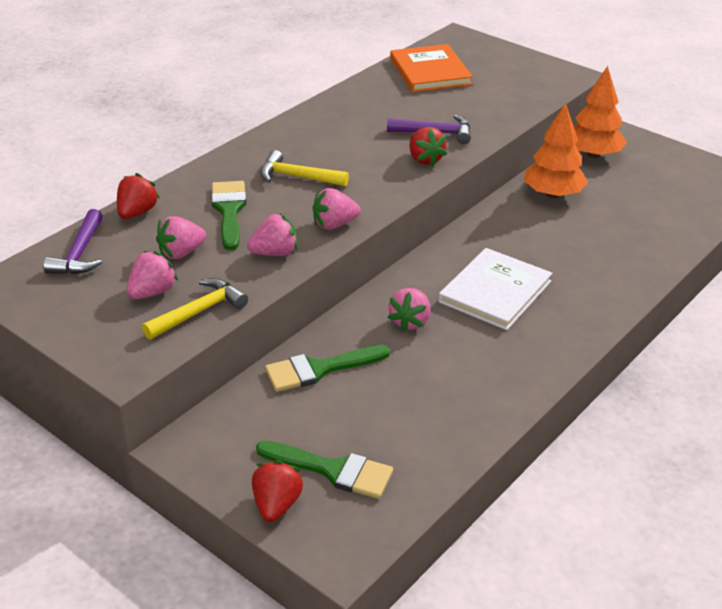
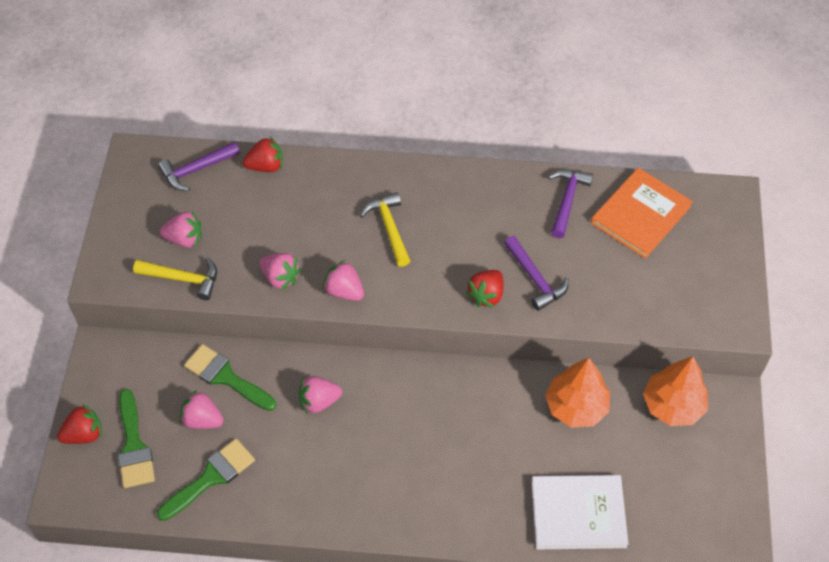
camera: 55 degrees right, 20 degrees up
pink strawberry [156,216,206,259] -> pink strawberry moved to [179,390,224,429]
green brush [211,181,247,250] -> green brush moved to [157,439,255,521]
white book [438,248,552,330] -> white book moved to [531,475,629,549]
none -> purple hammer [548,169,593,238]

